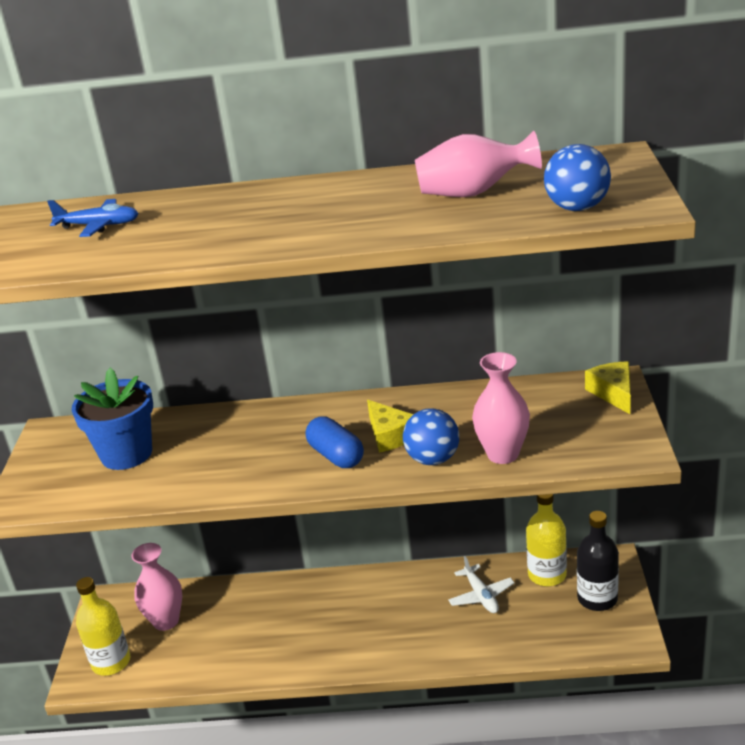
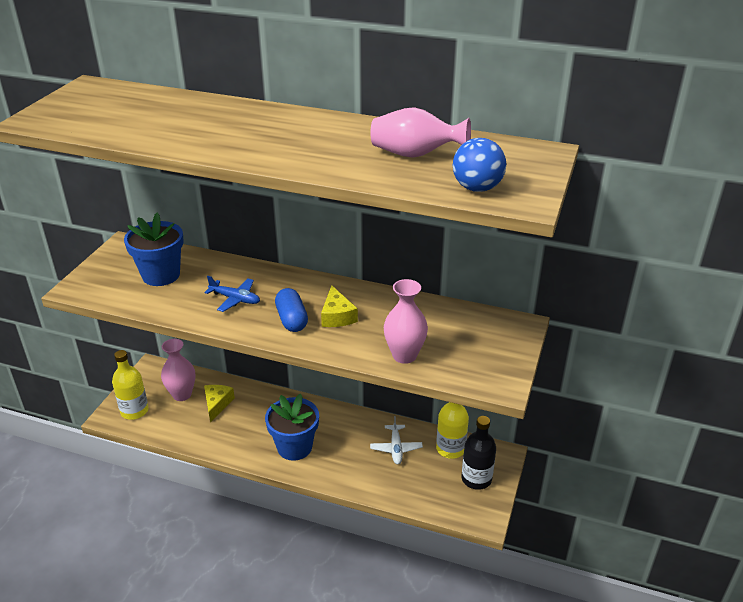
camera: 15 degrees right, 5 degrees up
blue plane [47,199,139,237] -> blue plane moved to [204,276,260,312]
blue ball [403,408,459,465] -> none
yellow cheese [585,361,631,414] -> yellow cheese moved to [204,385,235,423]
none -> blue flower pot [265,394,319,461]

